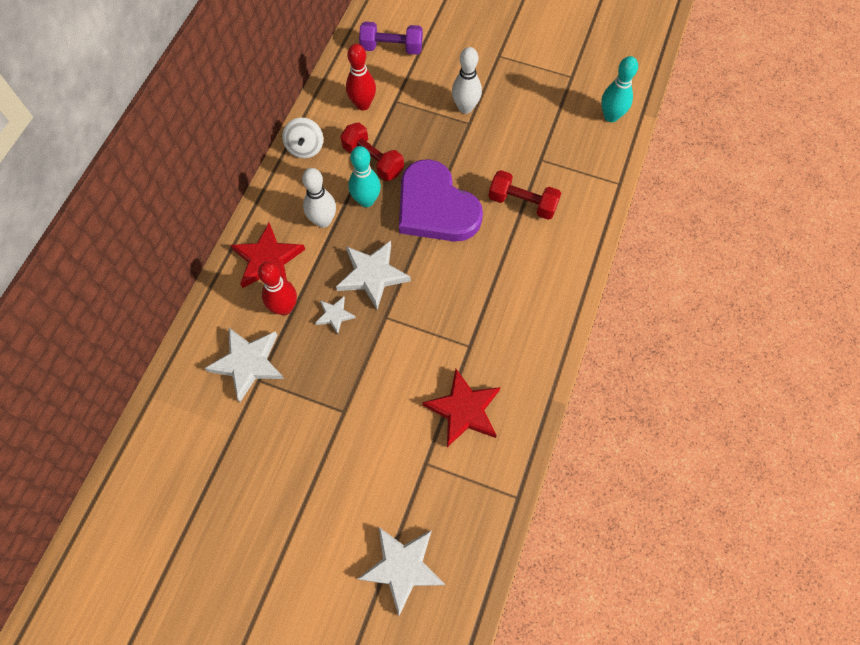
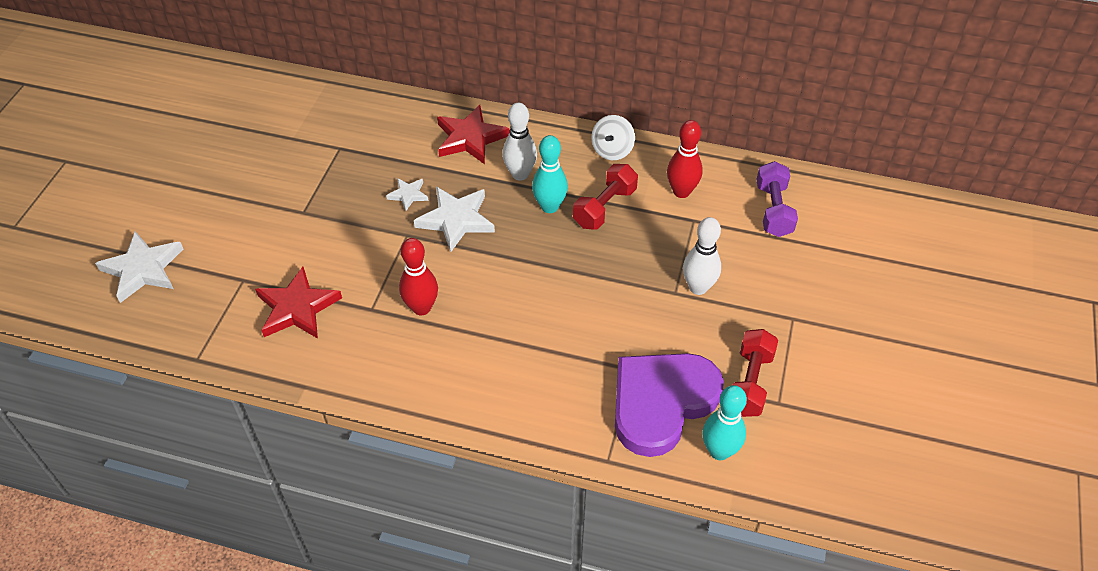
camera: 85 degrees right, 15 degrees down
white star [204,328,284,402] -> none
red bowling pin [258,262,297,315] -> red bowling pin moved to [399,238,438,315]
white spinning top [282,117,323,158] -> white spinning top turned 60 degrees counterclockwise [591,115,635,160]
purple heart [399,159,483,242] -> purple heart moved to [615,353,724,457]
red dumbbell [488,170,561,220] -> red dumbbell moved to [732,329,778,417]

